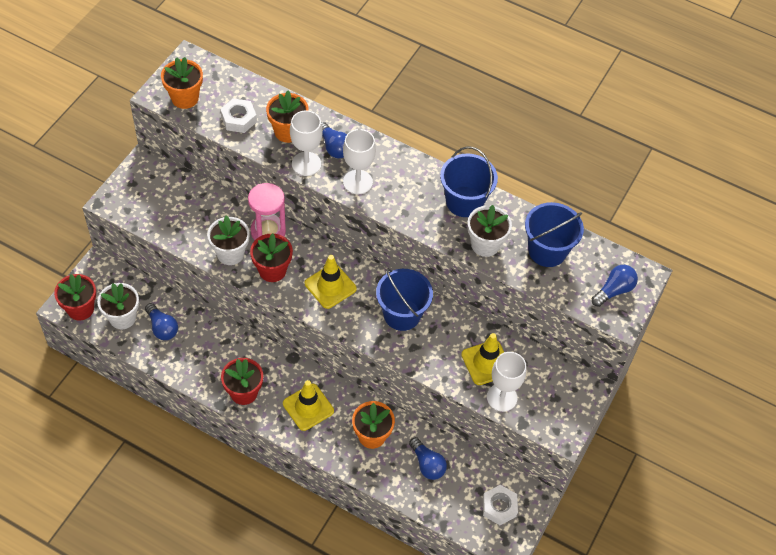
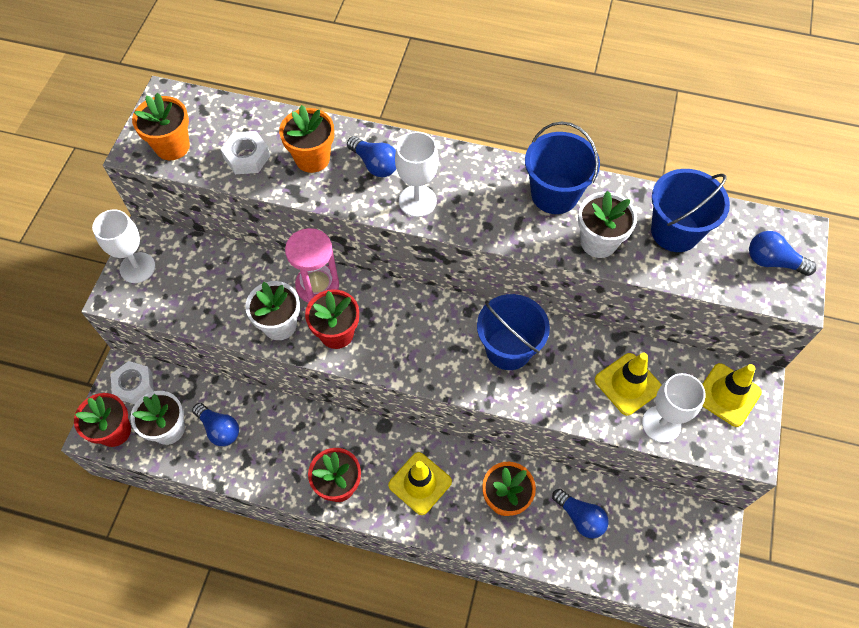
camera: 10 degrees left, 5 degrees up
white goblet [290,110,323,176] -> white goblet moved to [92,209,155,283]
yellow traffic cone [305,255,357,309] -> yellow traffic cone moved to [702,363,762,427]
white nut [483,485,518,525] -> white nut moved to [111,361,154,404]
blue light bulb [592,265,638,307] -> blue light bulb turned 105 degrees counterclockwise [749,231,817,276]

